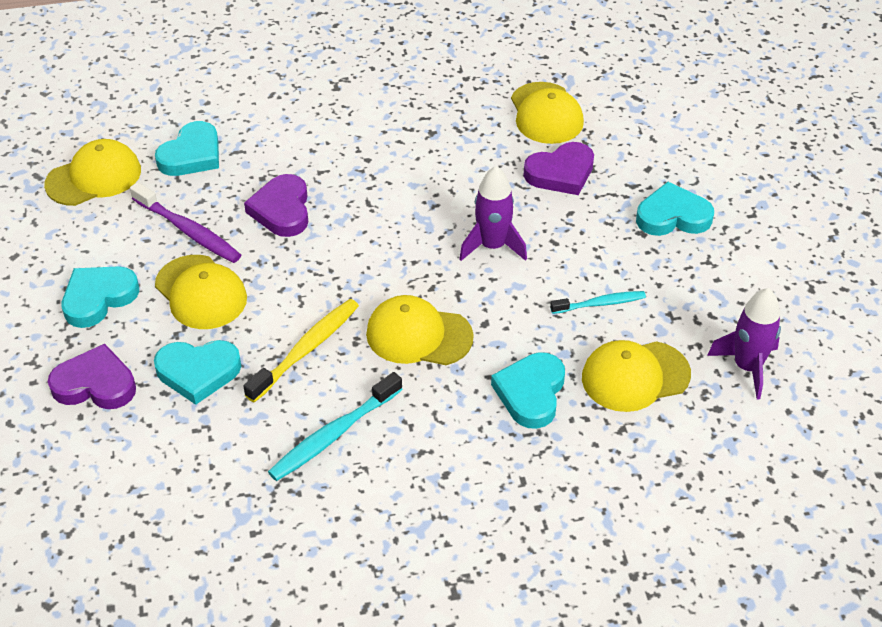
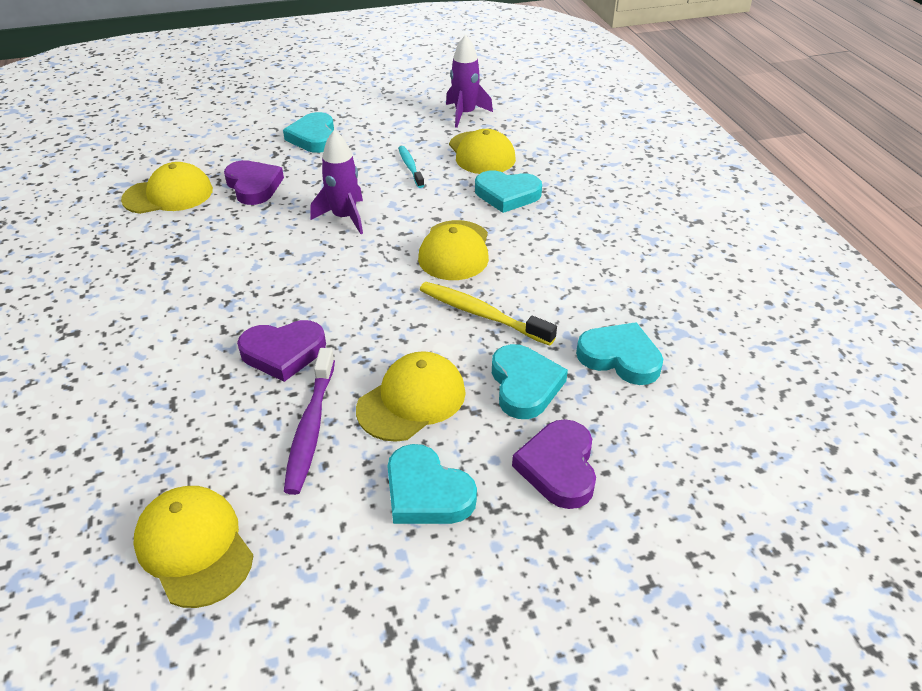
camera: 95 degrees left, 5 degrees down
purple toothbrush [130,182,241,263] -> purple toothbrush turned 150 degrees clockwise [284,348,335,495]
turquoise heart [155,121,219,176] -> turquoise heart moved to [576,322,663,385]
turquoise toothbrush [268,372,403,481] -> none

